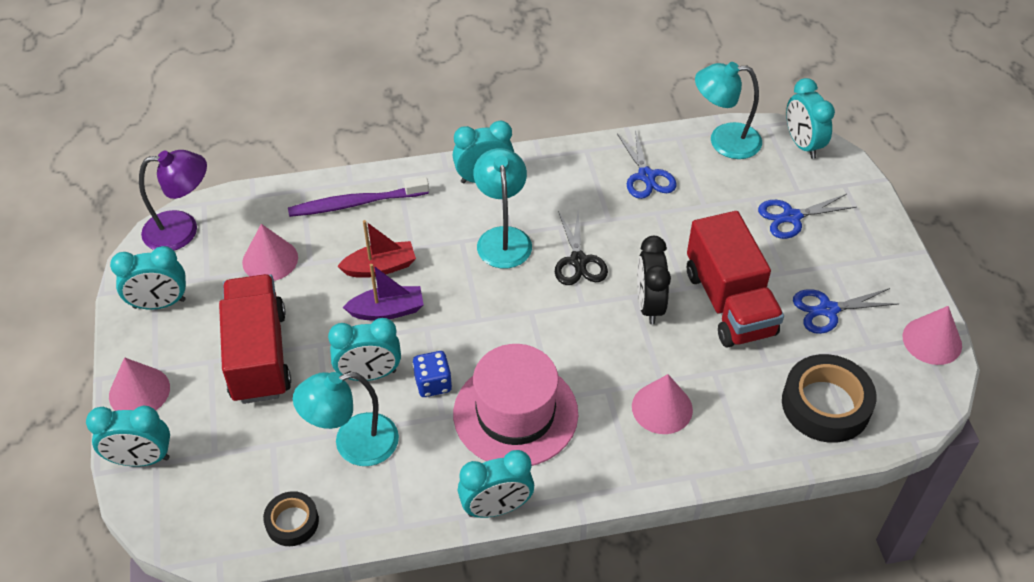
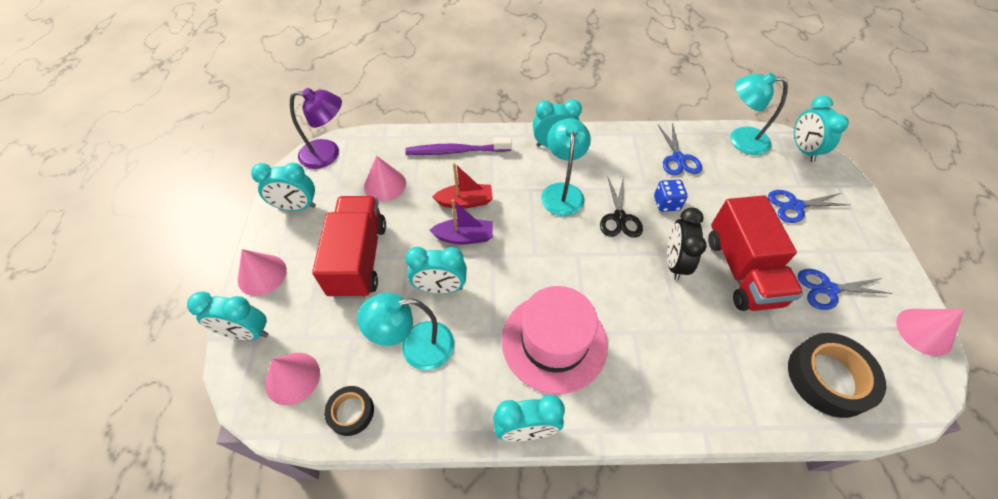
camera: 10 degrees right, 5 degrees up
blue dice [413,351,452,397] -> blue dice moved to [654,180,688,212]
pink cone [632,374,693,434] -> pink cone moved to [265,353,320,405]

